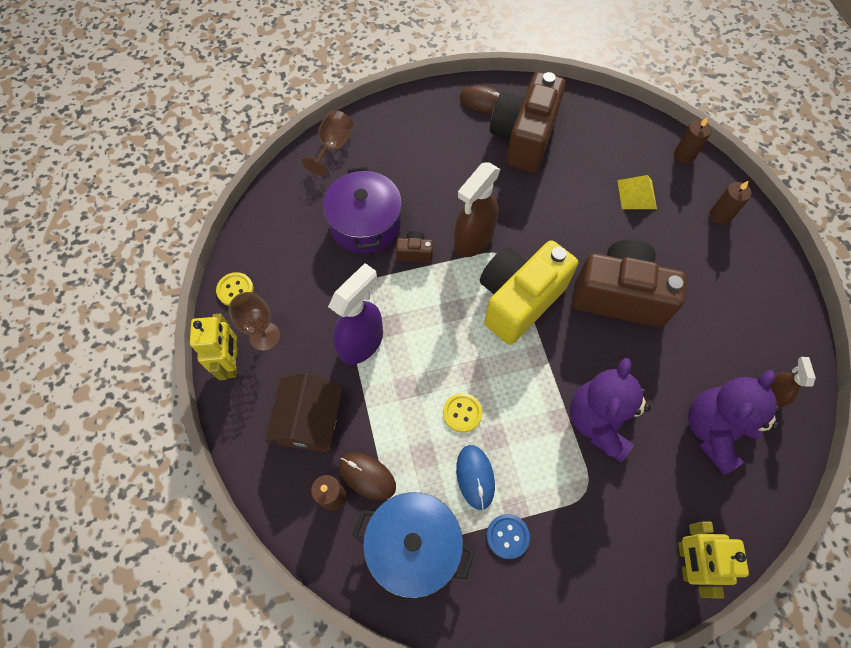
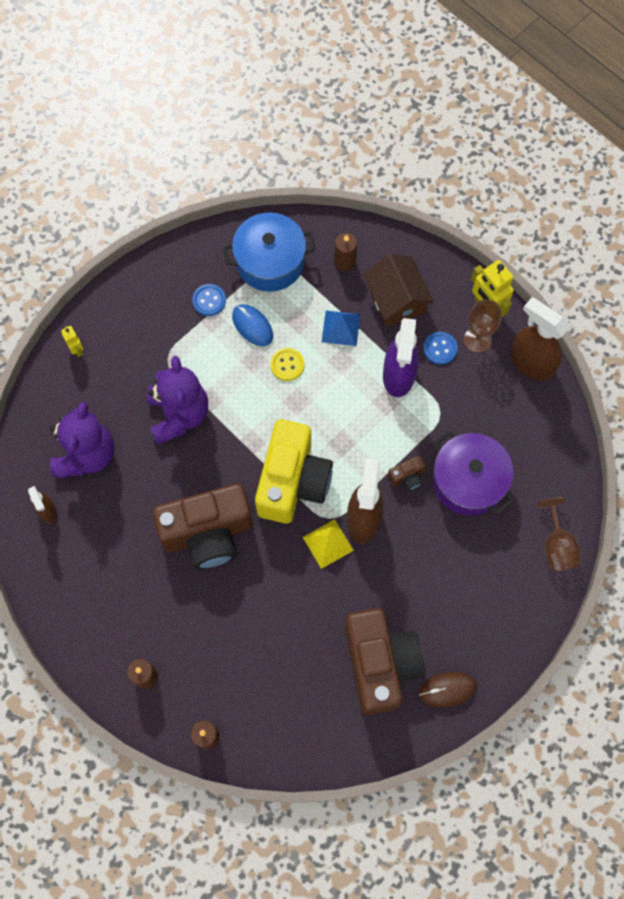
camera: 150 degrees right, 5 degrees up
yellow button [216,272,254,306] -> brown spray bottle [510,297,569,381]
brown mouse [339,453,396,500] -> none
yellow pyramid [617,175,657,209] -> yellow pyramid moved to [303,519,354,569]
yellow robot [678,521,749,598] -> yellow robot [61,326,84,357], size x0.55
none -> blue pyramid [322,310,360,346]
none -> blue button [423,332,458,365]

